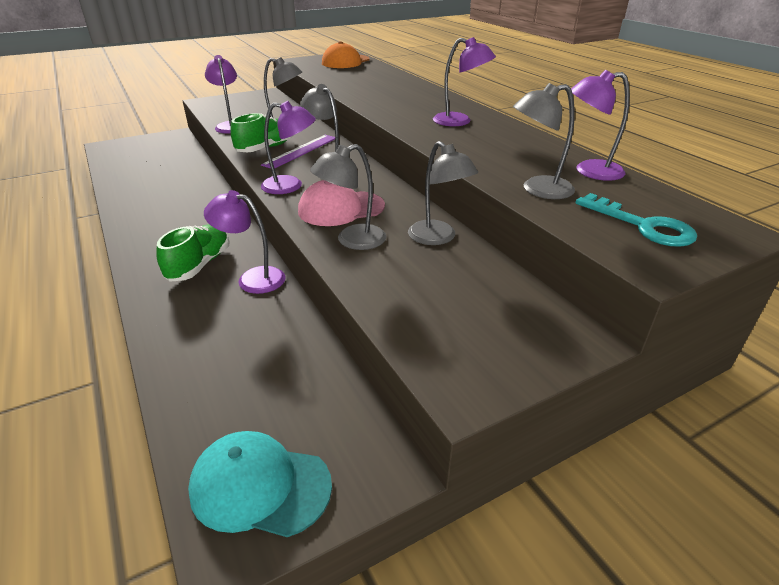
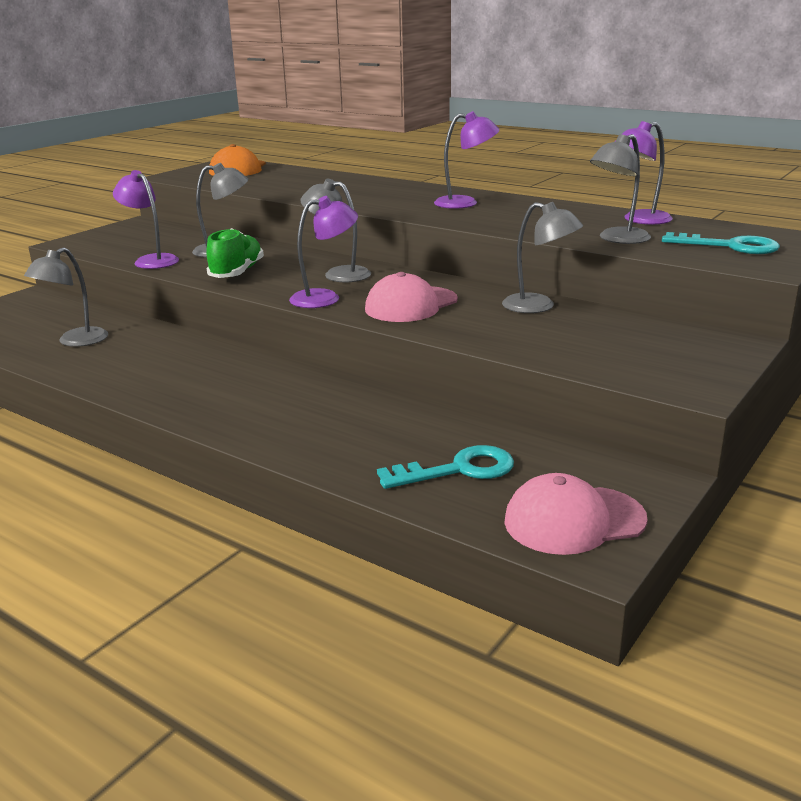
camera: 25 degrees left, 10 degrees down
green shoe [156,224,230,282] -> none
turquoise cap [188,431,332,537] -> pink cap [504,473,648,555]
purple lamp [204,190,286,294] -> none
purple ruler [261,135,335,168] -> none
grey lamp [310,144,386,250] -> grey lamp moved to [24,247,108,347]
none -> turquoise key [377,445,514,489]

